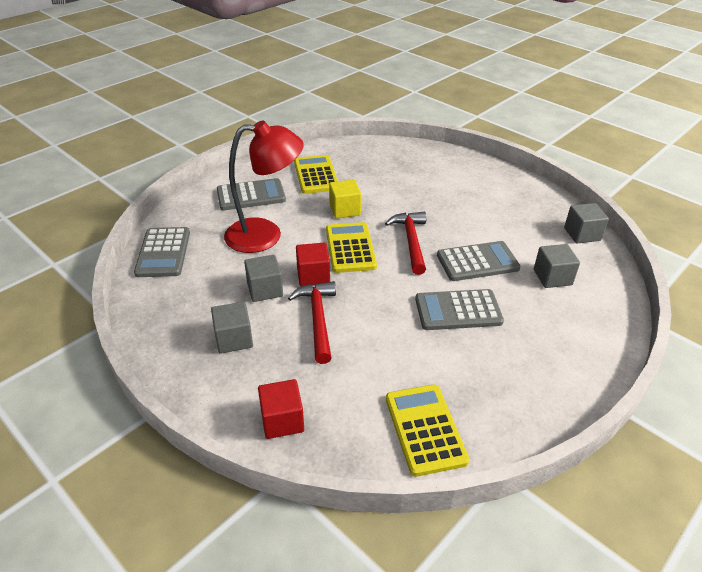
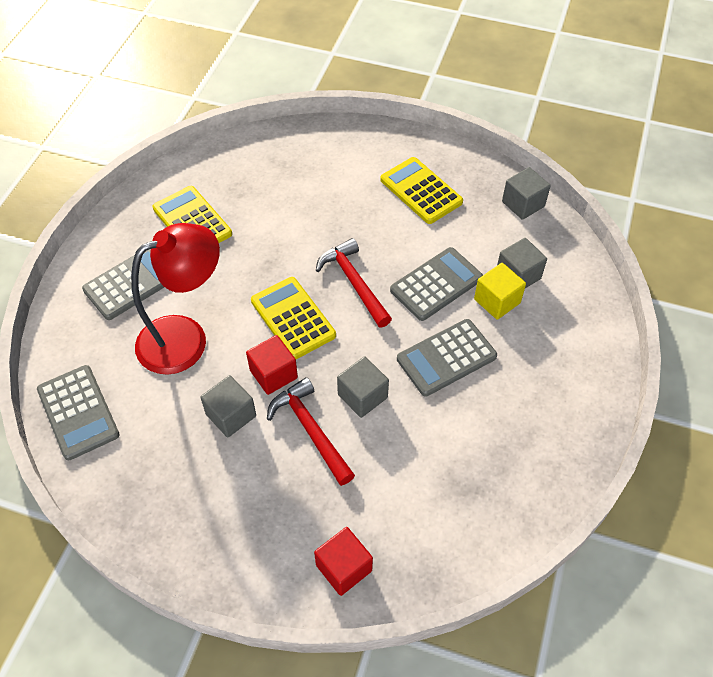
camera: 25 degrees left, 15 degrees up
grey cube [211,302,253,354] -> grey cube moved to [337,356,389,418]
yellow cube [329,179,361,219] -> yellow cube moved to [474,263,526,320]
yellow calculator [386,384,469,477] -> yellow calculator moved to [380,157,463,224]

